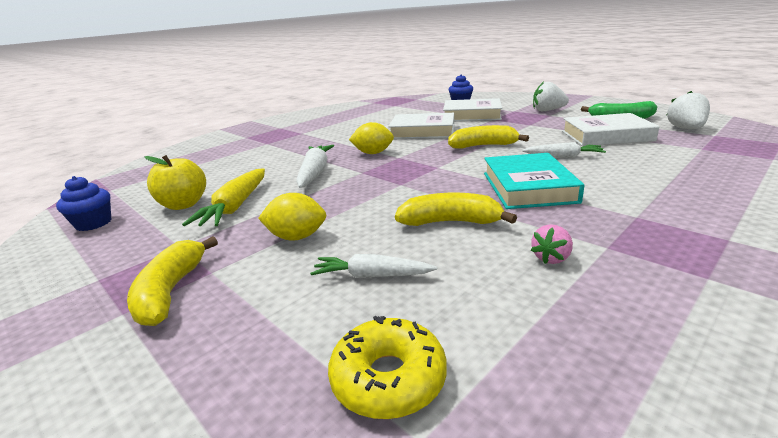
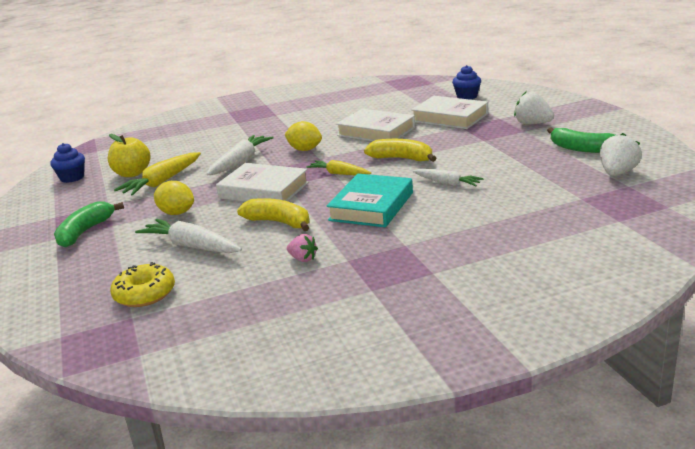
camera: 25 degrees right, 0 degrees up
yellow banana [127,236,218,326] -> green banana [54,202,124,248]
white carrot [310,254,437,278] -> white carrot [135,219,242,253], size x1.55
pink strawberry [531,224,573,264] -> pink strawberry turned 120 degrees counterclockwise [287,234,318,262]
white book [562,113,660,147] -> white book moved to [216,163,309,202]
none -> yellow carrot [306,160,371,175]

